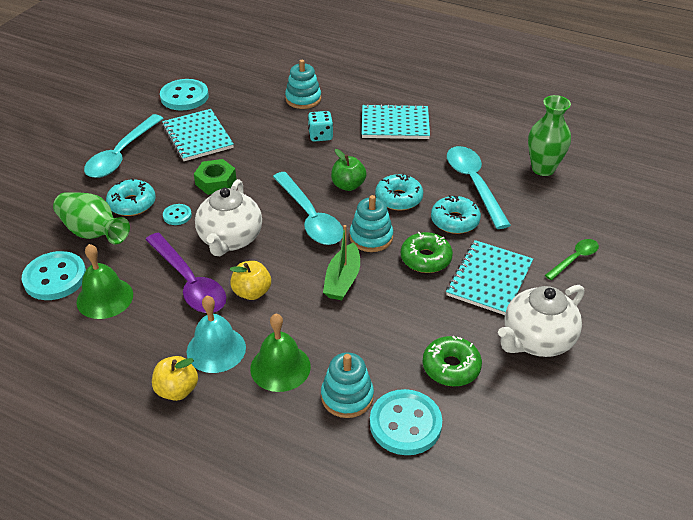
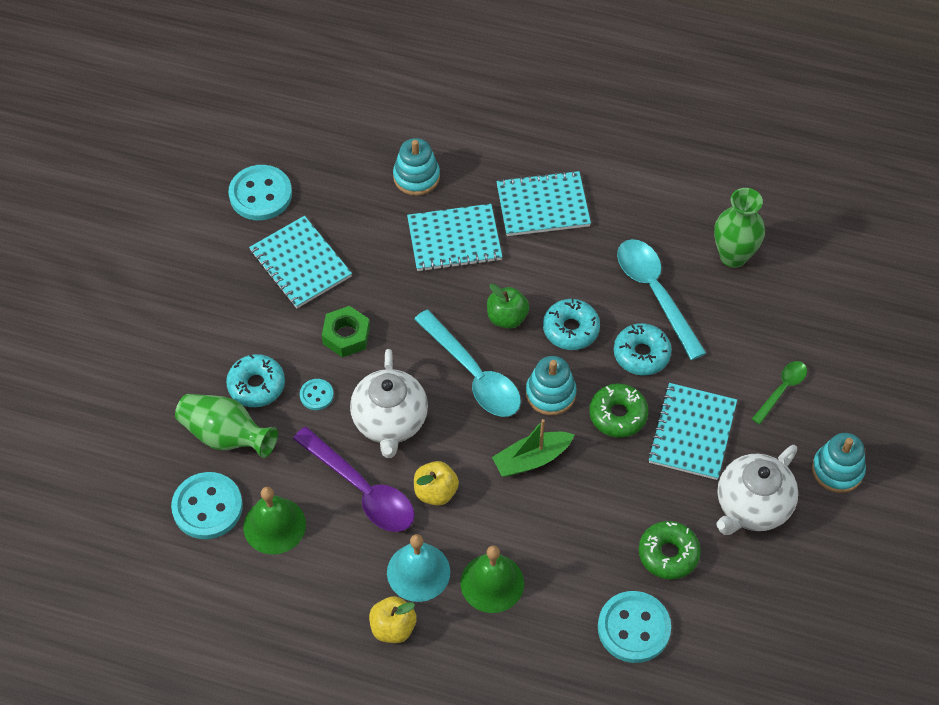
camera: 10 degrees left, 15 degrees up
turquoise spoon [84,114,164,178] -> none
turquoise dice [308,111,333,142] -> turquoise notebook [407,204,502,272]
turquoise stacking toy [321,352,374,418] -> turquoise stacking toy moved to [812,433,866,493]
green boat [323,225,360,300] -> green boat turned 60 degrees clockwise [492,419,575,477]

